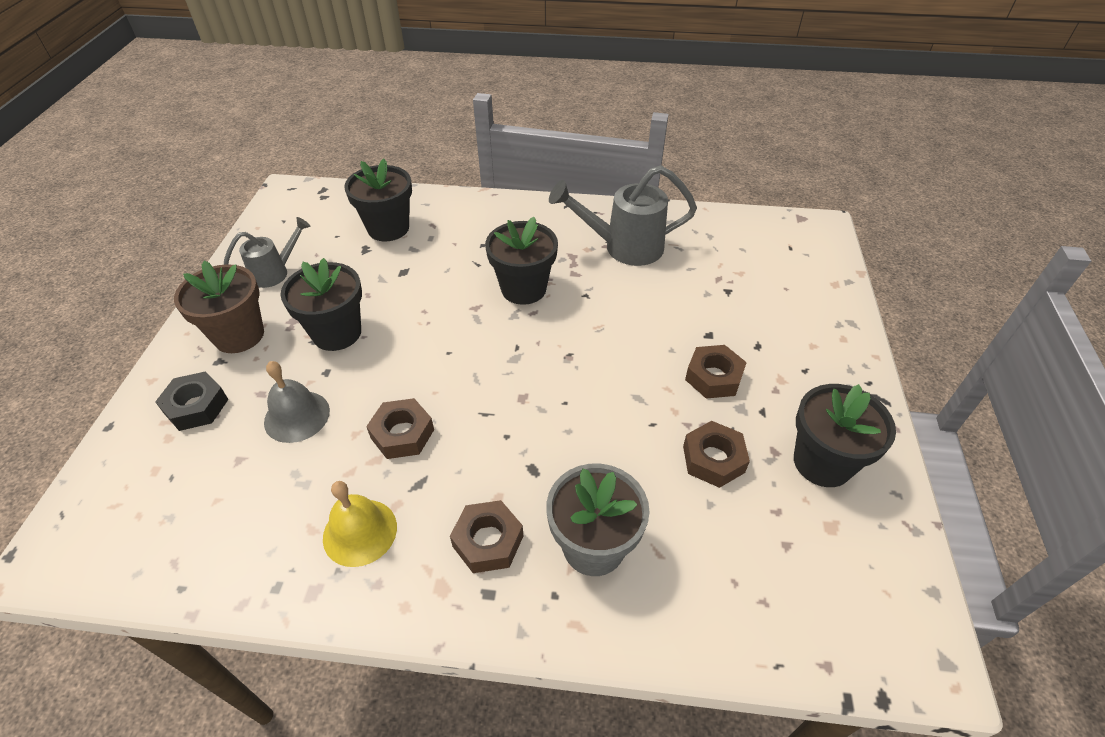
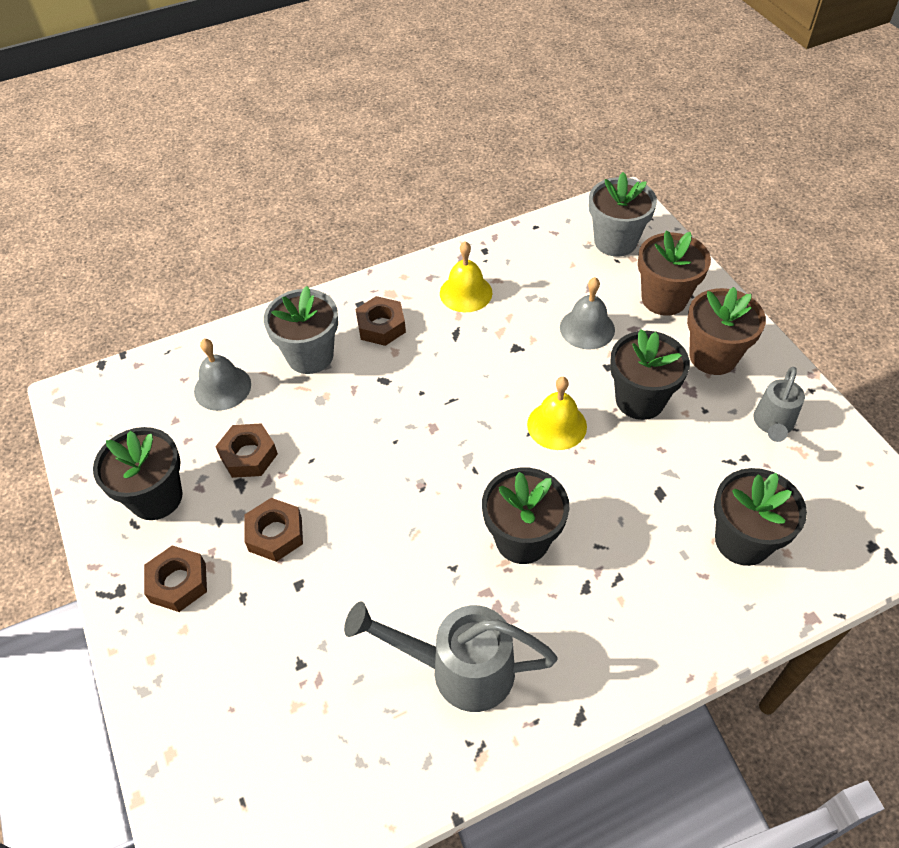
camera: 150 degrees right, 5 degrees up
black nut [155,371,229,431] -> brown flower pot [638,230,711,316]
brown nut [366,398,434,459] -> brown nut moved to [144,545,207,612]
grey watering can [549,165,697,266] -> grey watering can turned 135 degrees counterclockwise [344,601,558,712]
none -> grey bell [194,339,251,411]
none -> yellow bell [527,377,587,450]
none -> grey flower pot [589,172,657,257]

